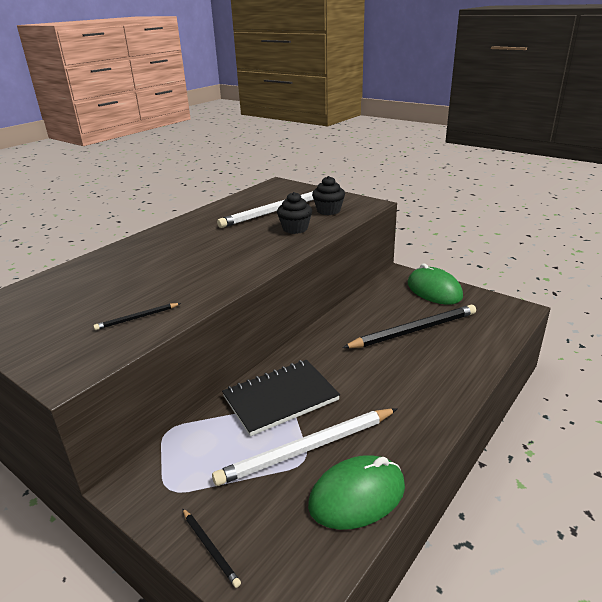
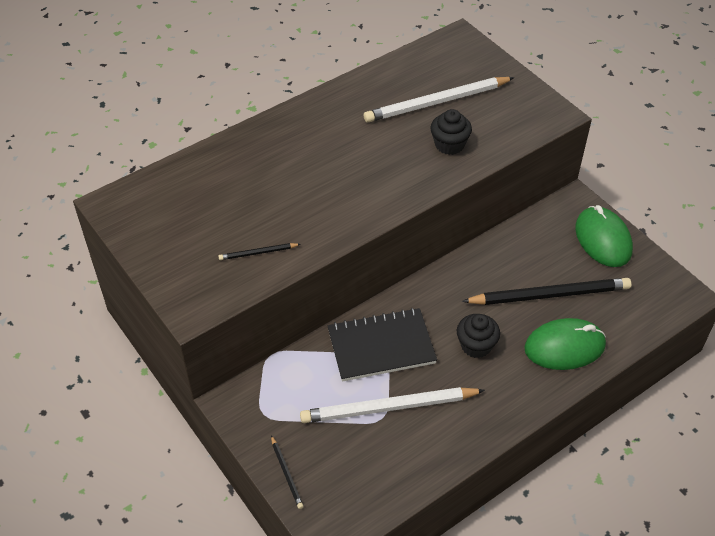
camera: 15 degrees right, 20 degrees up
green mouse [308,455,405,530] -> green mouse moved to [524,318,606,370]
black cupcake [312,176,345,215] -> black cupcake moved to [457,314,500,358]

